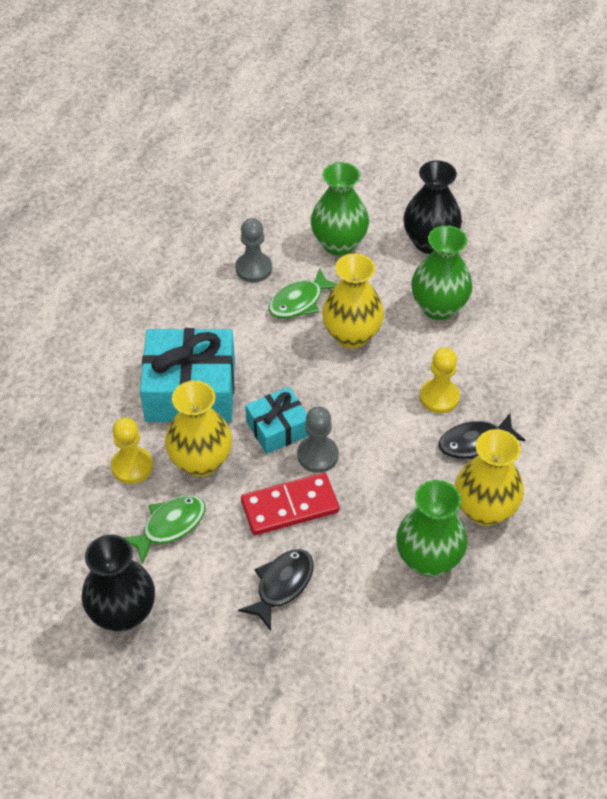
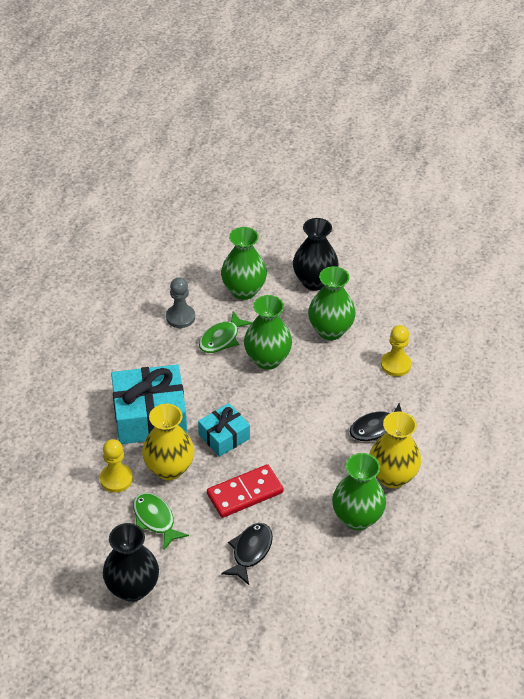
camera: 10 degrees left, 5 degrees down
green fish [123,495,205,564] -> green fish turned 75 degrees counterclockwise [133,493,189,550]
grey pawn [297,406,339,473] -> none
yellow vase [322,253,384,348] -> green vase [244,295,292,370]
yellow pawn [419,348,460,413] -> yellow pawn moved to [381,325,411,376]

